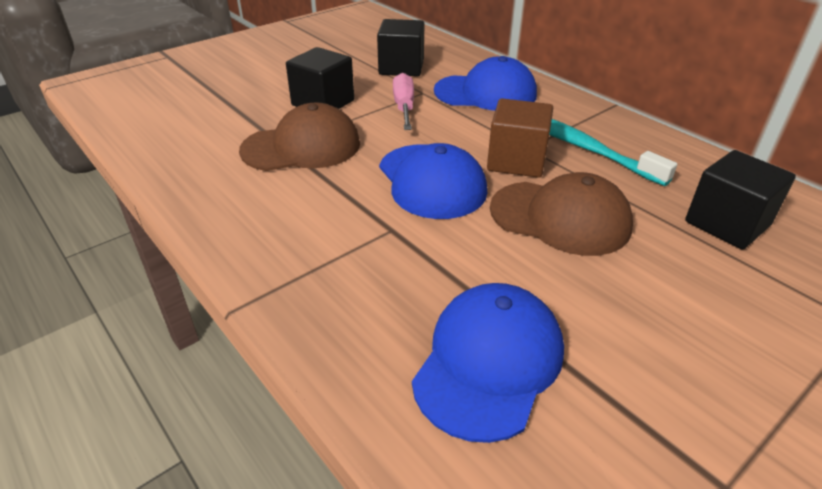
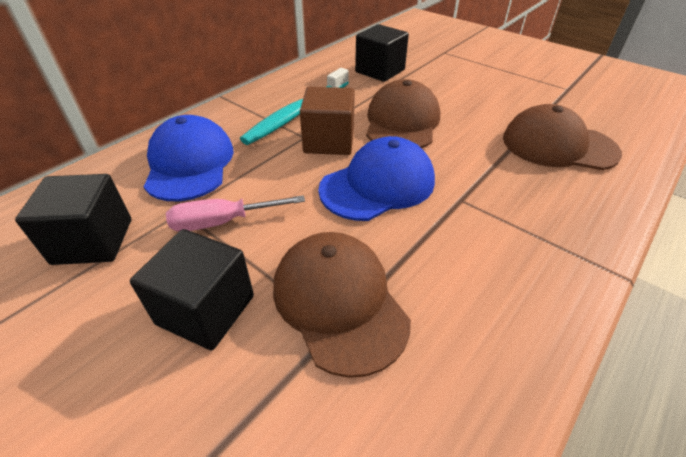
camera: 100 degrees left, 5 degrees up
blue cap [412,283,564,443] -> brown cap [503,104,622,170]

